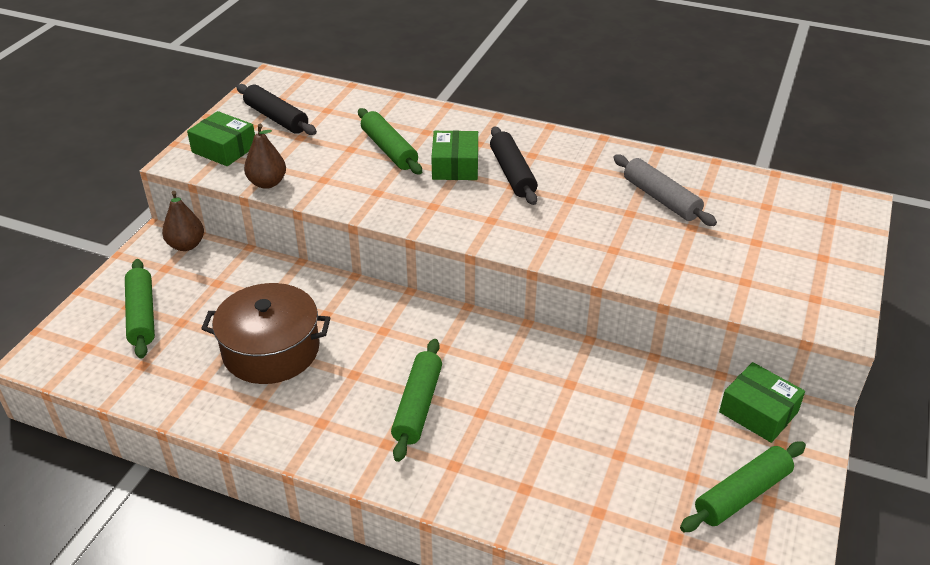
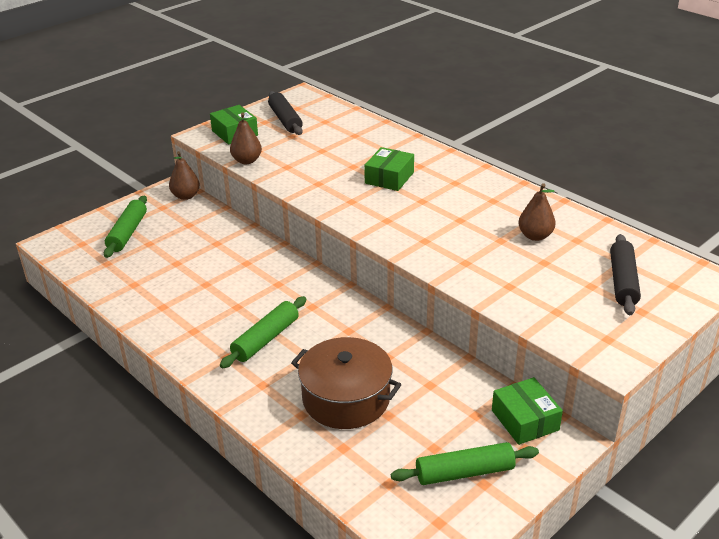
camera: 25 degrees right, 5 degrees down
brown pot [201,283,330,384] -> brown pot moved to [291,337,402,429]
green rolling pin [358,108,422,175] -> none
black rolling pin [490,126,537,205] -> black rolling pin moved to [610,234,641,315]
grey rolling pin [613,155,717,226] -> brown pear [518,183,556,241]

